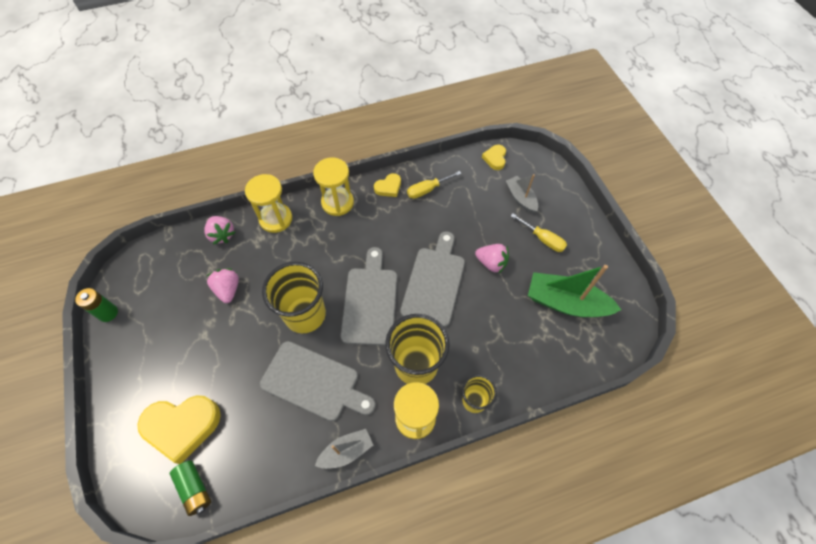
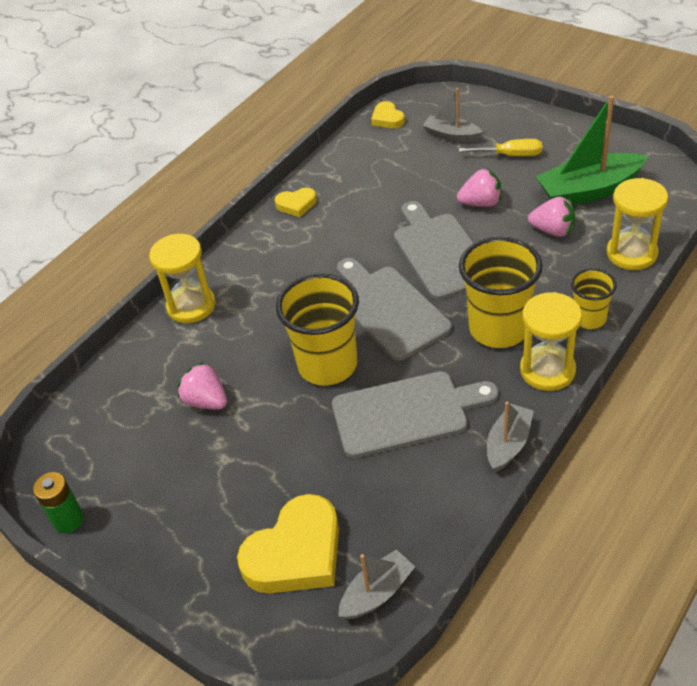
camera: 30 degrees left, 15 degrees down
green battery [170,460,211,516] -> grey boat [338,549,415,619]
pink strawberry [205,216,235,244] -> pink strawberry moved to [528,197,575,237]
yellow hourglass [313,158,354,216] -> yellow hourglass moved to [607,178,668,270]
yellow heart [374,173,401,197] -> yellow heart turned 60 degrees clockwise [275,188,317,217]
yellow screwdriver [407,171,461,199] -> none

